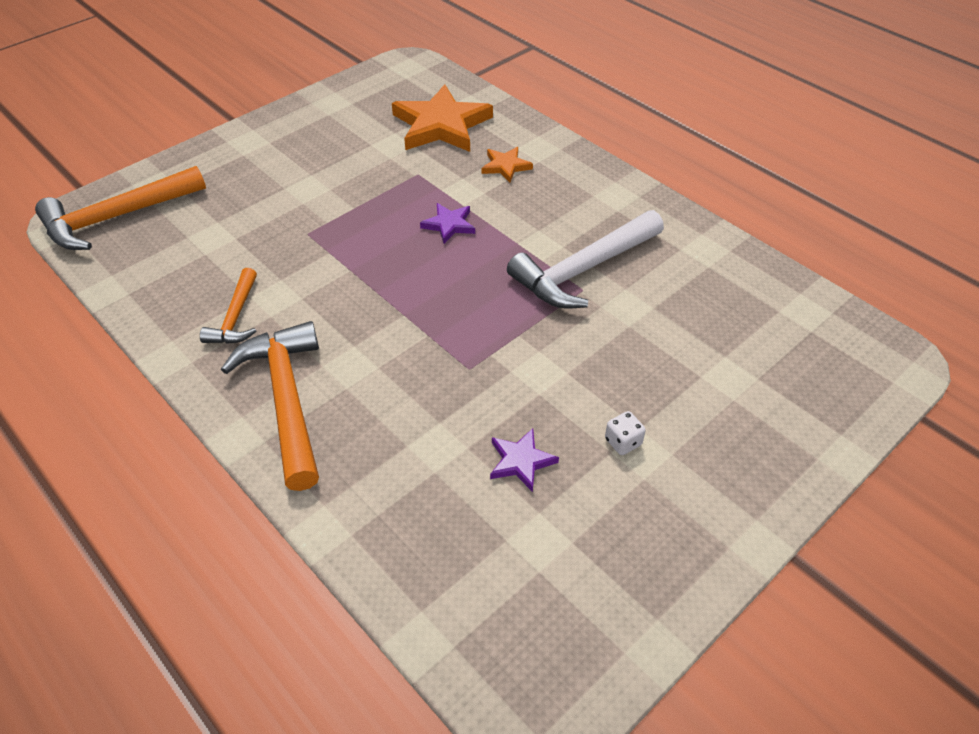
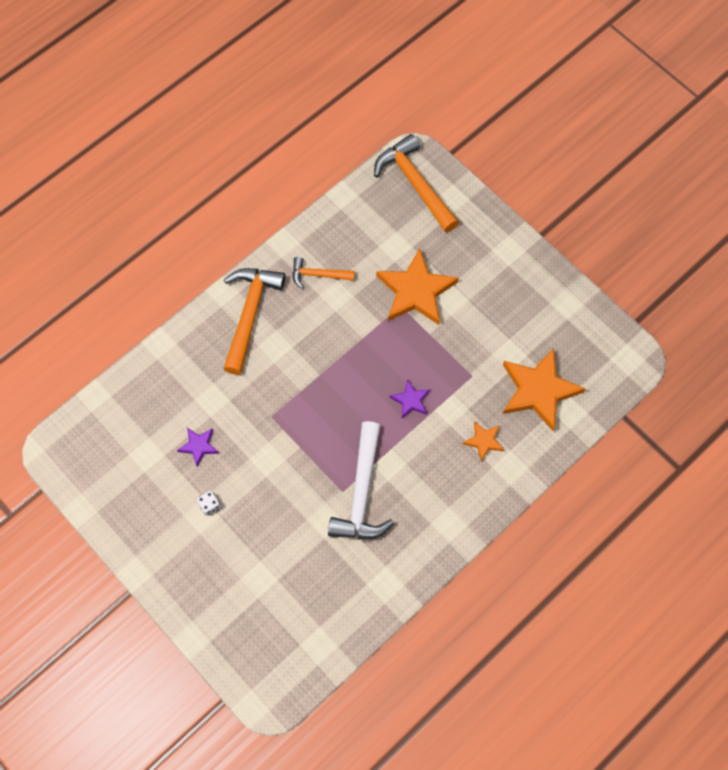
camera: 90 degrees right, 20 degrees up
orange hammer [221,321,319,491] -> orange hammer turned 60 degrees counterclockwise [223,268,285,375]
white hammer [507,210,664,309] -> white hammer turned 135 degrees counterclockwise [328,421,394,540]
none -> orange star [376,248,459,325]

